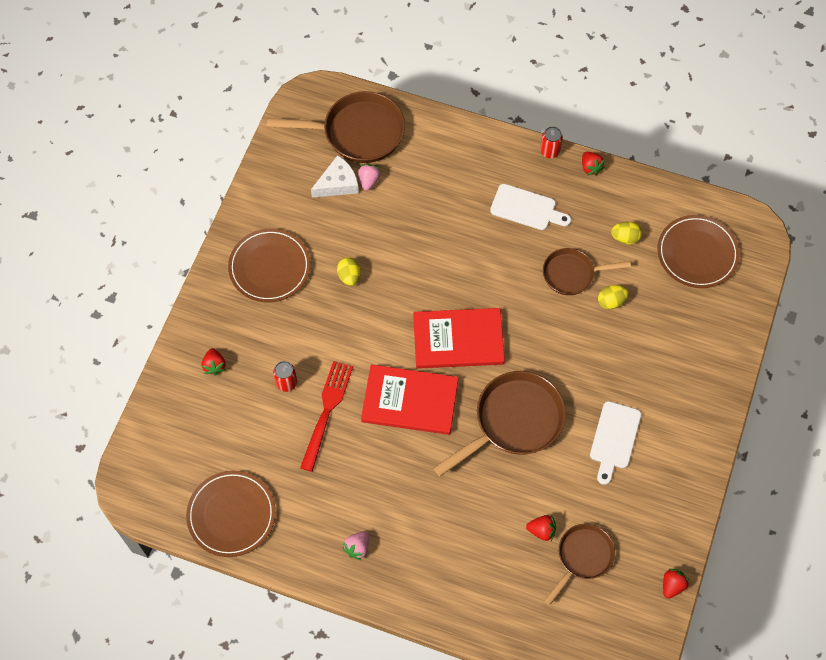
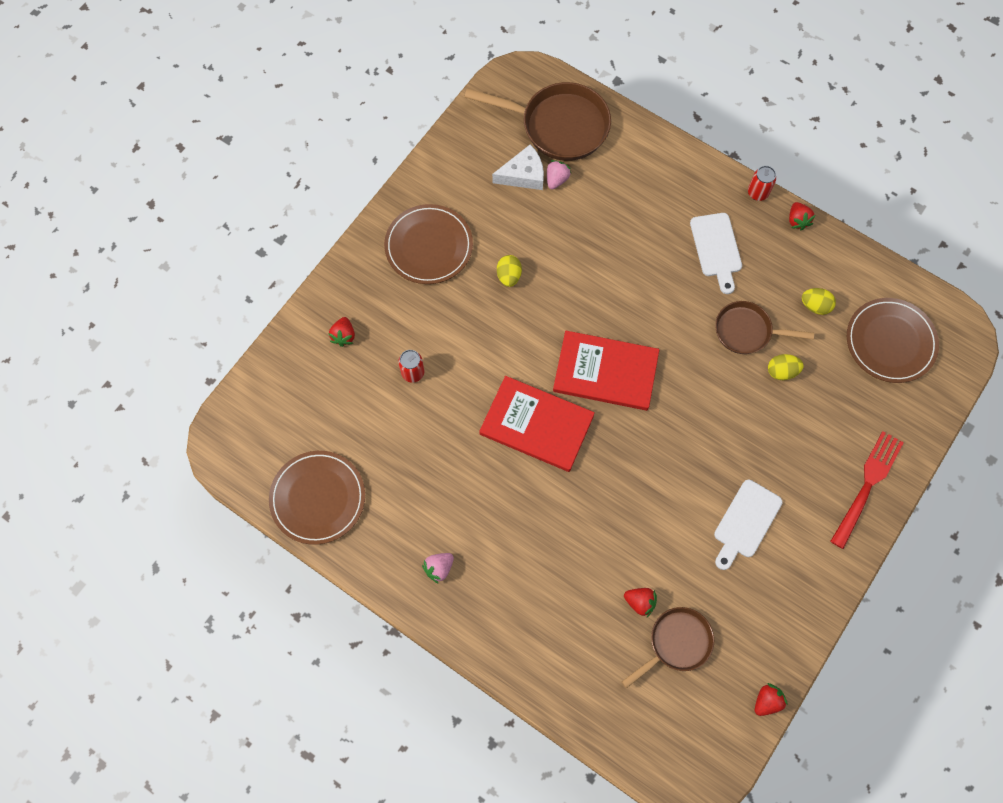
camera: 15 degrees right, 5 degrees up
red fork [300,361,353,472] -> red fork moved to [830,431,904,549]
brown pan [434,371,566,477] -> none
white cutting board [490,184,571,230] -> white cutting board turned 45 degrees clockwise [690,213,742,294]

